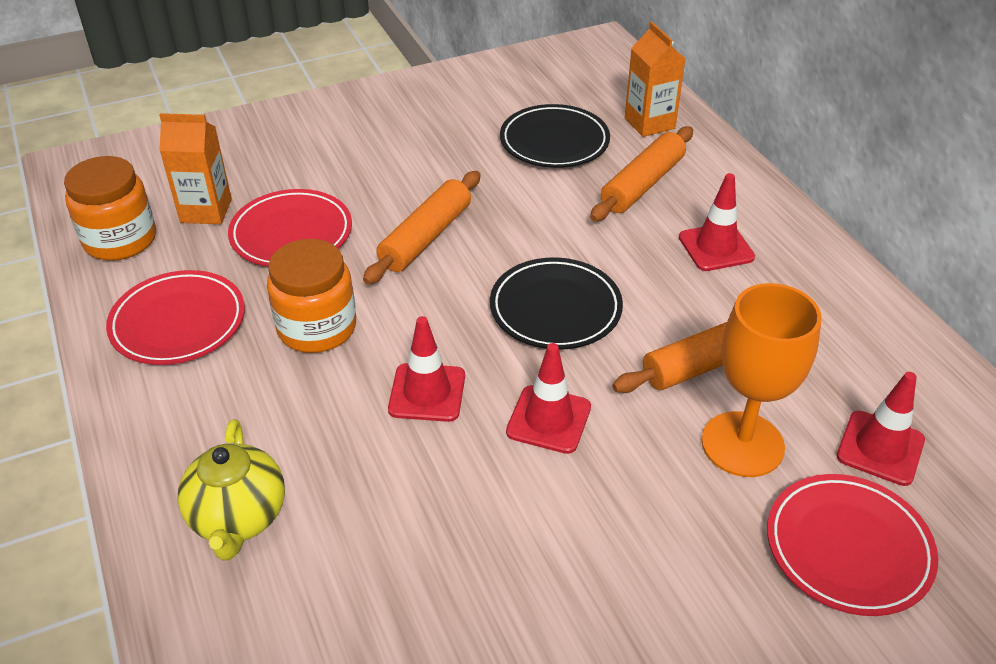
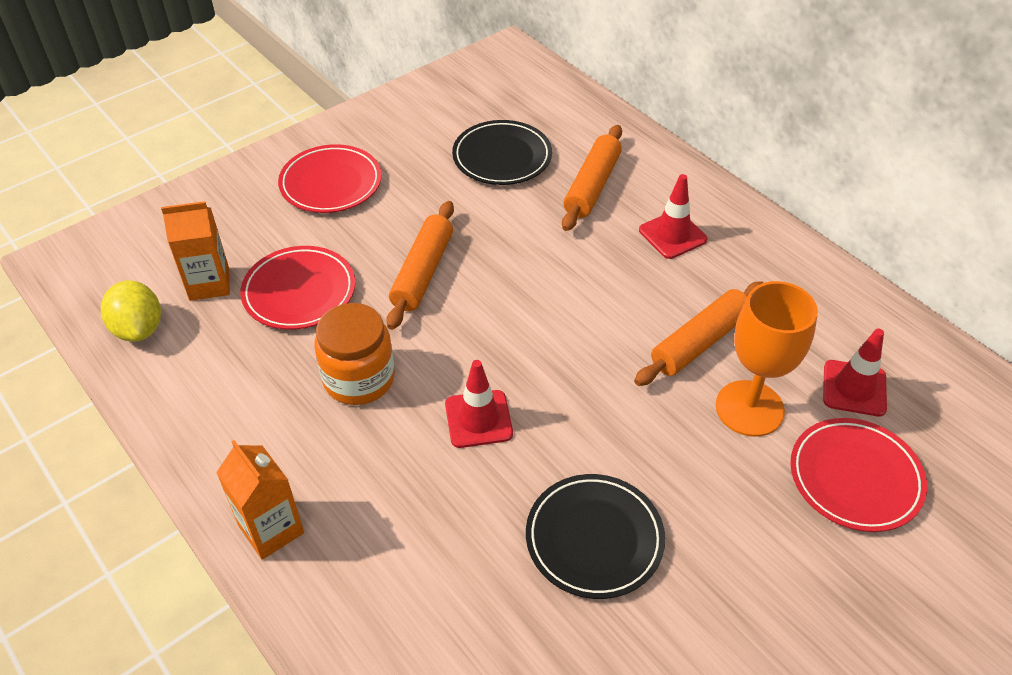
camera: 15 degrees left, 5 degrees up
orange jar [64,156,156,261] -> yellow lemon [101,280,161,342]
red plate [106,270,245,365] -> red plate moved to [278,144,382,213]
yellow teapot [178,419,285,561] -> none
black plate [490,257,623,349] -> black plate moved to [526,474,665,599]
red traffic cone [506,343,591,454] -> none
orange carton [625,22,685,137] -> orange carton moved to [216,440,304,560]

